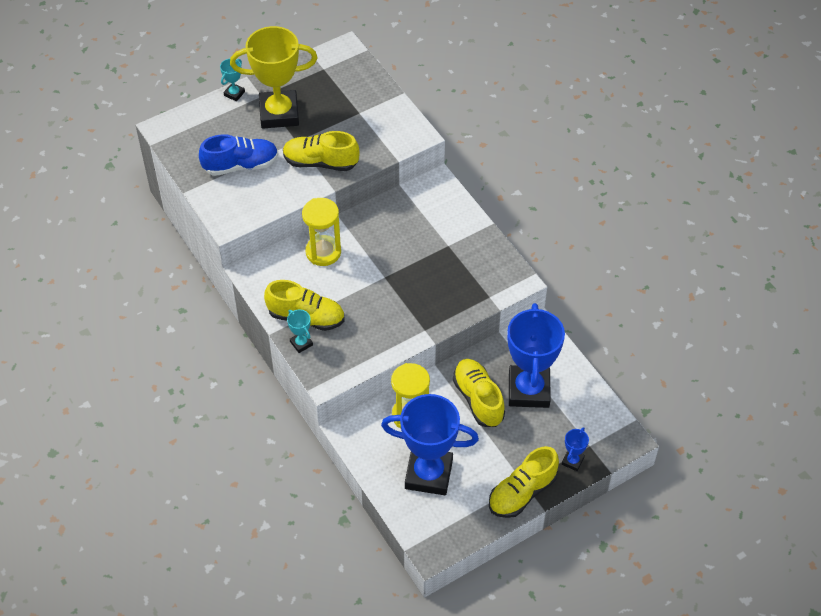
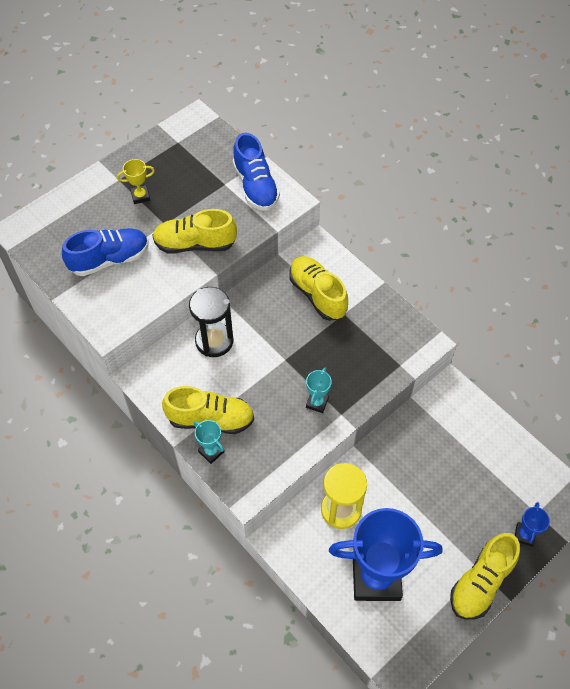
camera: 10 degrees left, 5 degrees up
turquoise trophy [220,59,245,101] -> turquoise trophy moved to [306,368,332,413]
yellow trophy [230,26,317,129] -> yellow trophy [117,159,155,204], size x0.42
yellow hourglass [302,198,341,266] -> black hourglass [189,287,233,357]
yellow shoe [453,359,505,427] -> yellow shoe moved to [289,256,348,321]
blue trophy [507,303,565,408] -> none
none -> blue shoe [233,133,280,211]

